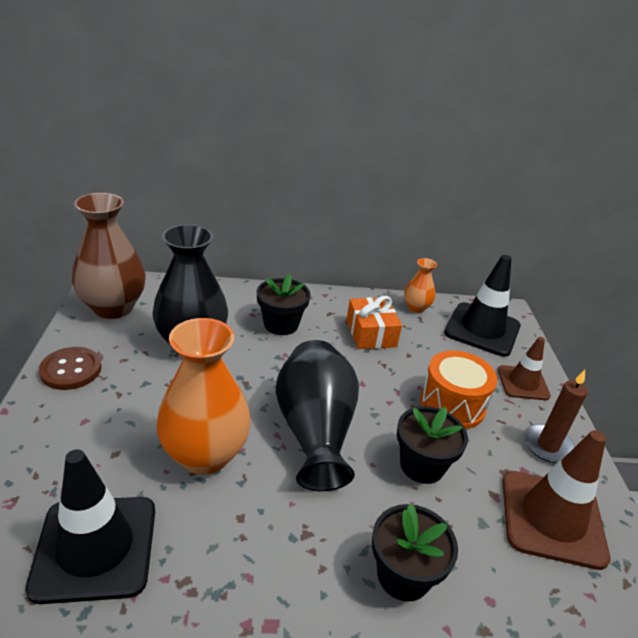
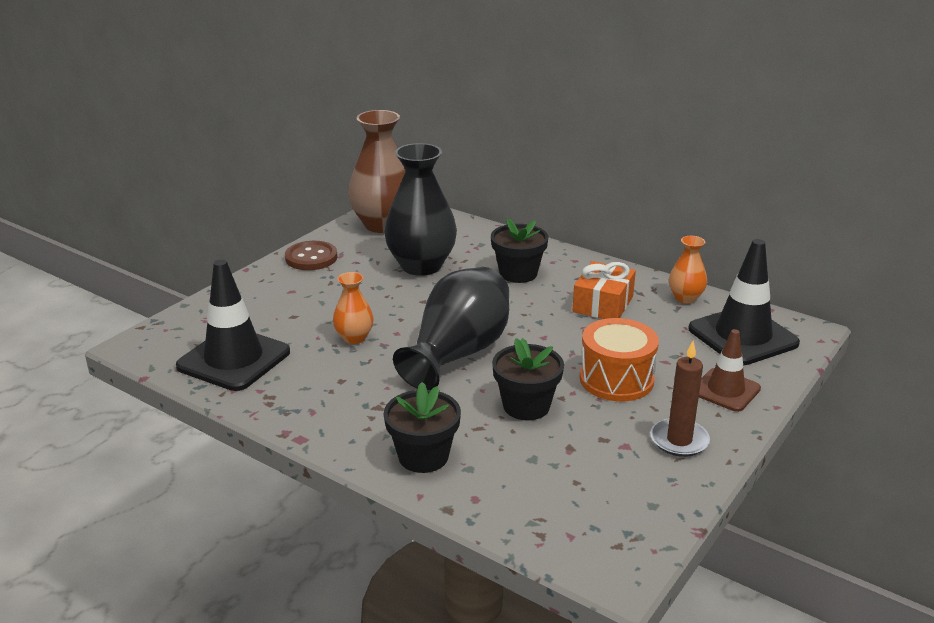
camera: 40 degrees right, 5 degrees down
orange vase [156,318,251,475] -> orange vase [333,272,374,344], size x0.50
brown traffic cone [502,430,610,570] -> none

